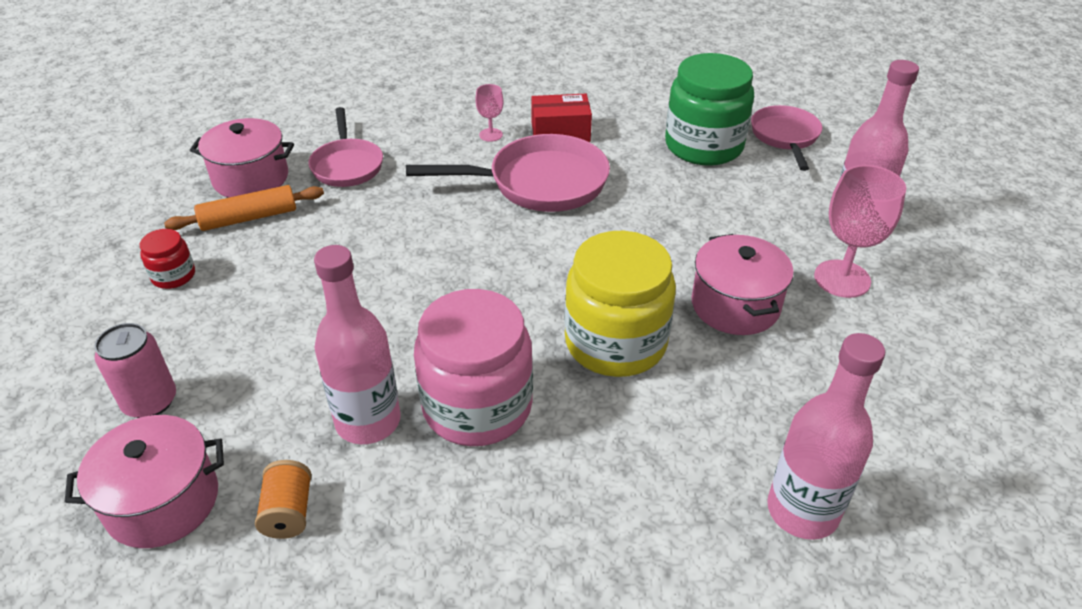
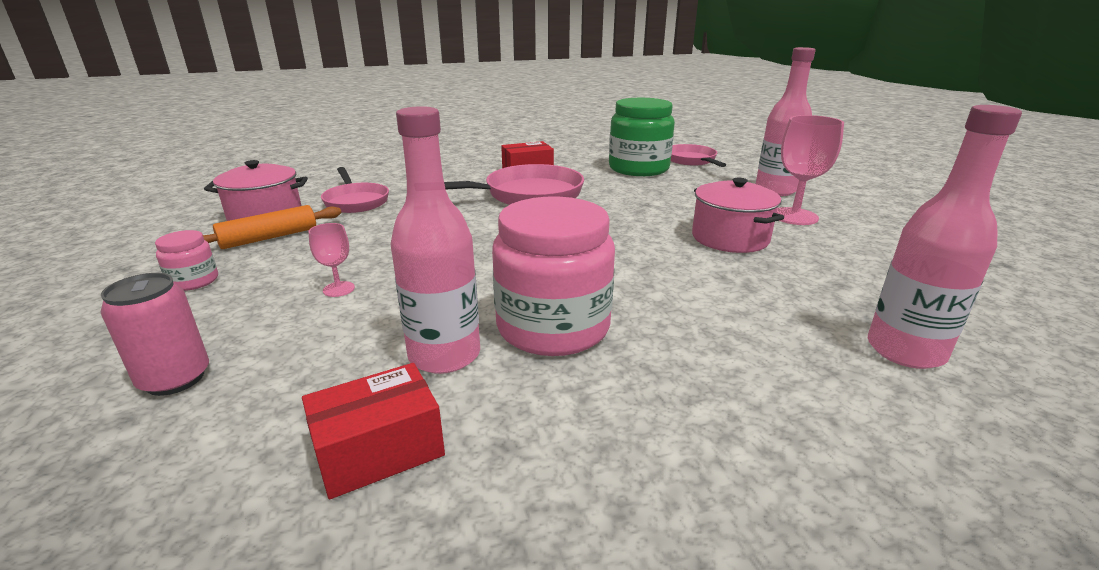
camera: 15 degrees left, 15 degrees down
pink pot [65,415,224,548] -> none
red jar [140,229,195,289] -> pink jar [155,230,218,291]
orange spool [255,460,312,539] -> red box [302,363,445,499]
pink goblet [475,84,503,142] -> pink goblet moved to [308,223,355,297]
yellow jar [564,231,676,377] -> none

